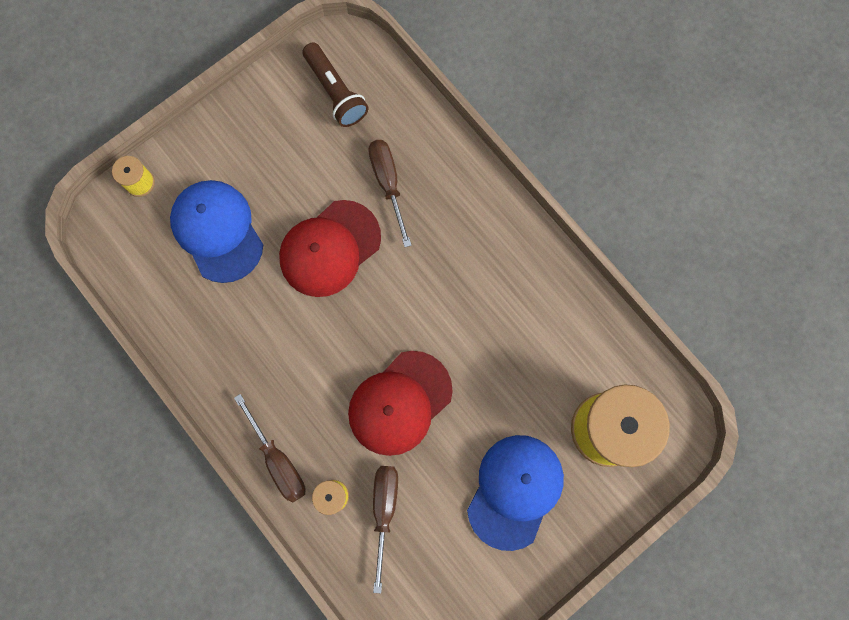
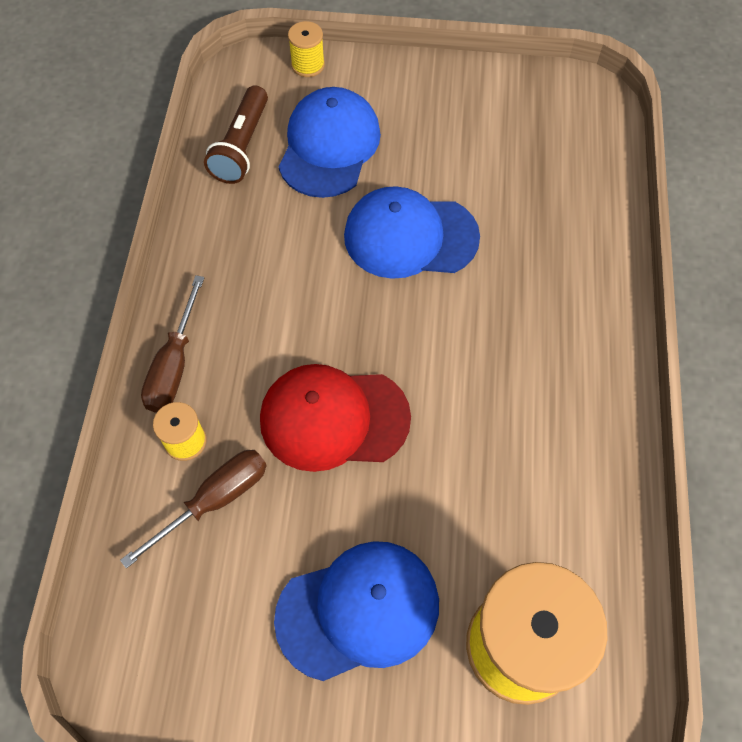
camera: 45 degrees right, 15 degrees down
red cap [279,200,381,297] -> blue cap [344,186,480,279]
brown flashlight [302,42,368,127] -> brown flashlight moved to [204,85,268,184]
brown screwdriver [368,140,412,247] -> none

